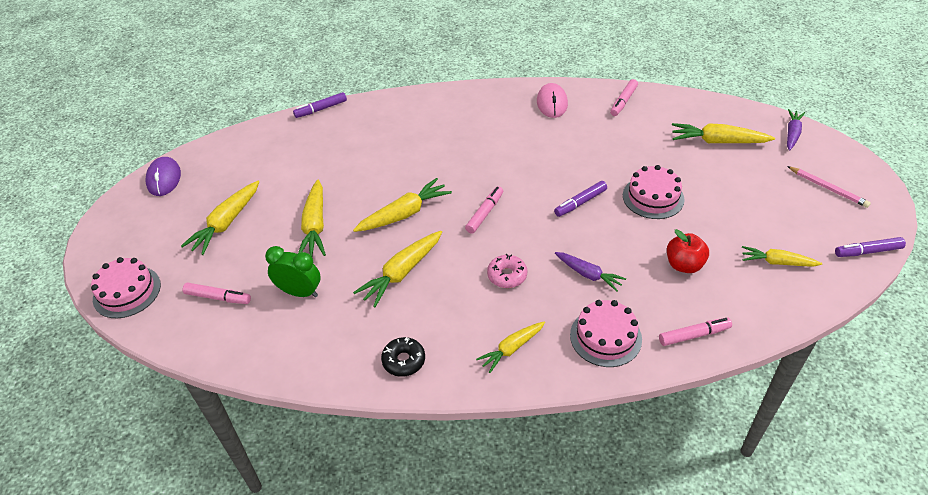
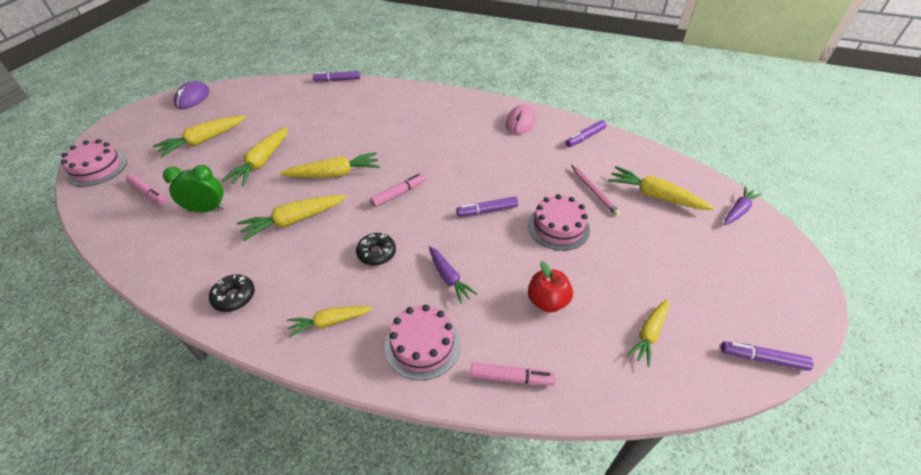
camera: 20 degrees right, 0 degrees up
green clock [265,246,321,297] -> green clock turned 45 degrees counterclockwise [163,165,225,212]
pink donut [487,254,528,288] -> black donut [356,233,396,266]
pink marker [610,79,638,116] -> purple marker [566,120,607,147]
yellow carrot [742,246,822,267] -> yellow carrot turned 90 degrees counterclockwise [627,299,669,367]
pink pencil [787,166,871,208] -> pink pencil moved to [571,165,620,216]

